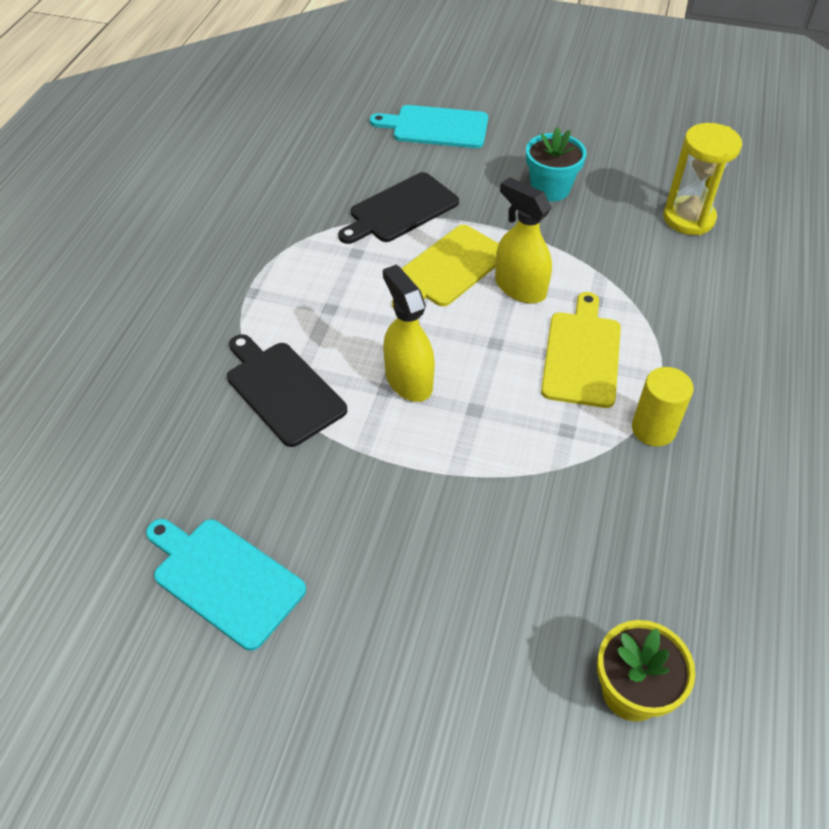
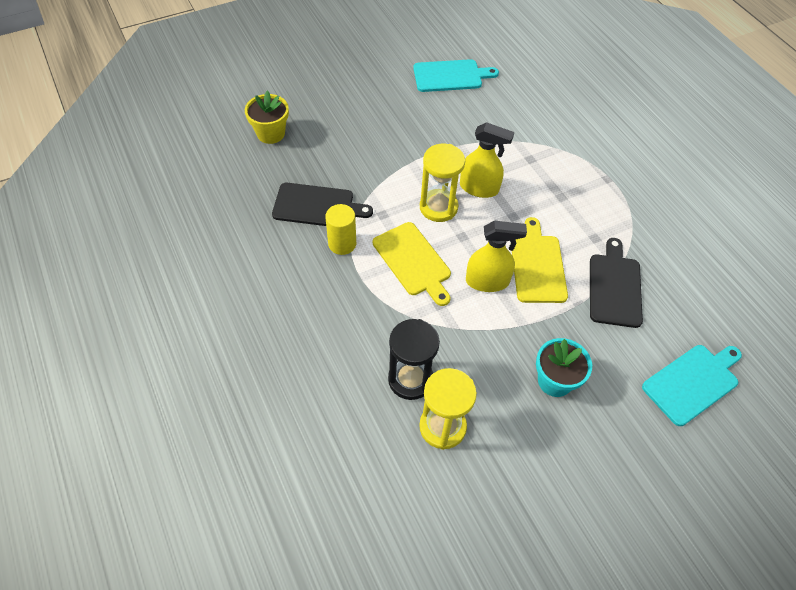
camera: 135 degrees right, 5 degrees up
black cutting board [227,334,347,447] -> black cutting board moved to [272,183,373,226]
none -> black hourglass [388,319,440,400]
none -> yellow hourglass [420,144,465,222]

